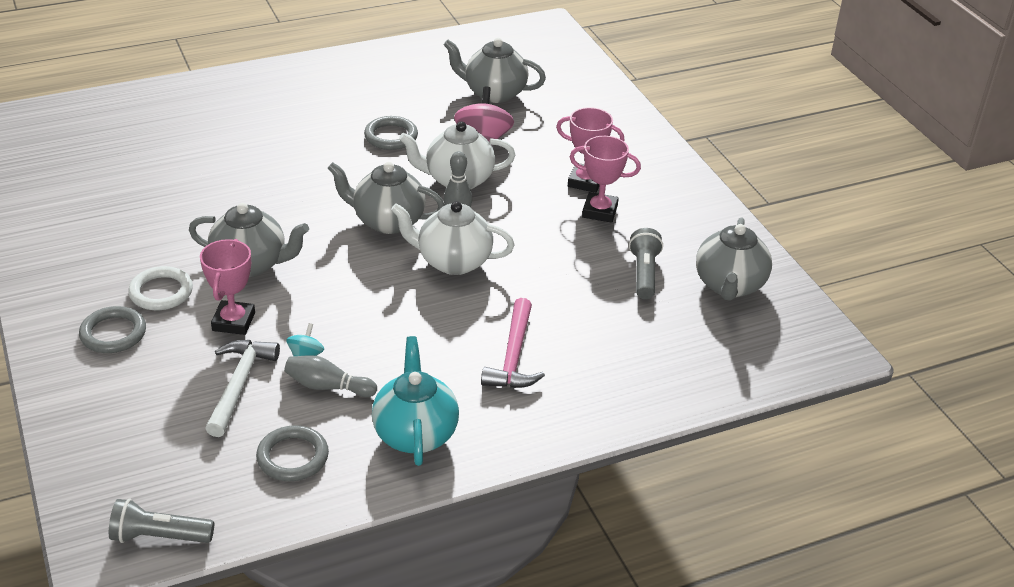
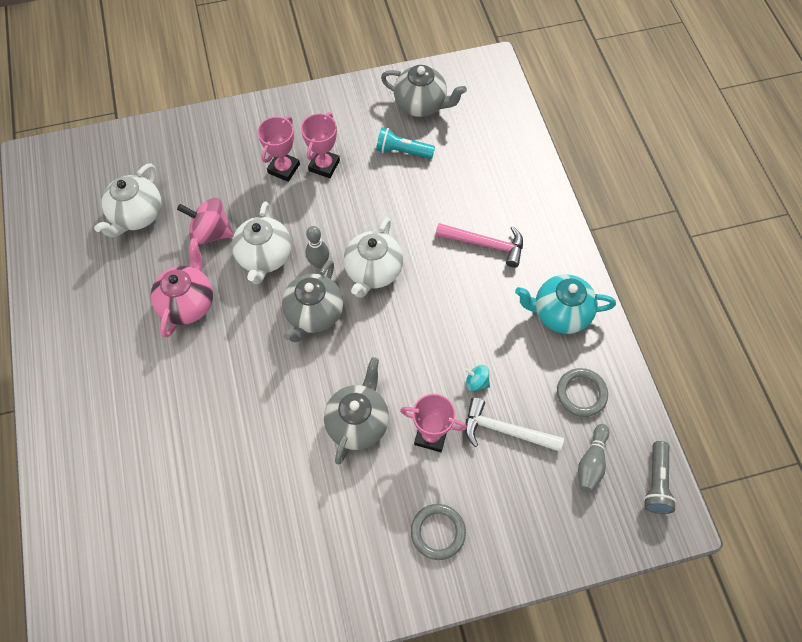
camera: 80 degrees left, 25 degrees up
white ring [128,266,193,310] -> none
grey bowling pin [284,355,377,397] -> grey bowling pin moved to [578,424,609,493]
grey ring [364,116,418,150] -> pink teapot [151,238,213,338]
grey teapot [443,38,546,103] -> white teapot [94,163,161,238]
grey flashlight [629,228,663,299] -> turquoise flashlight [376,127,435,159]

